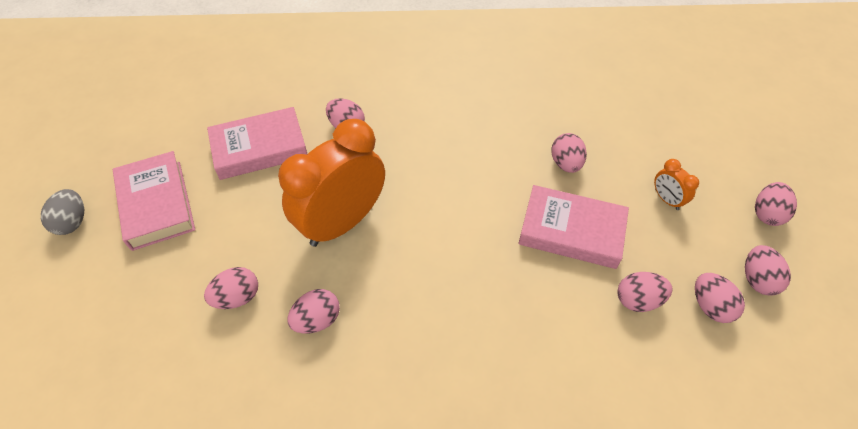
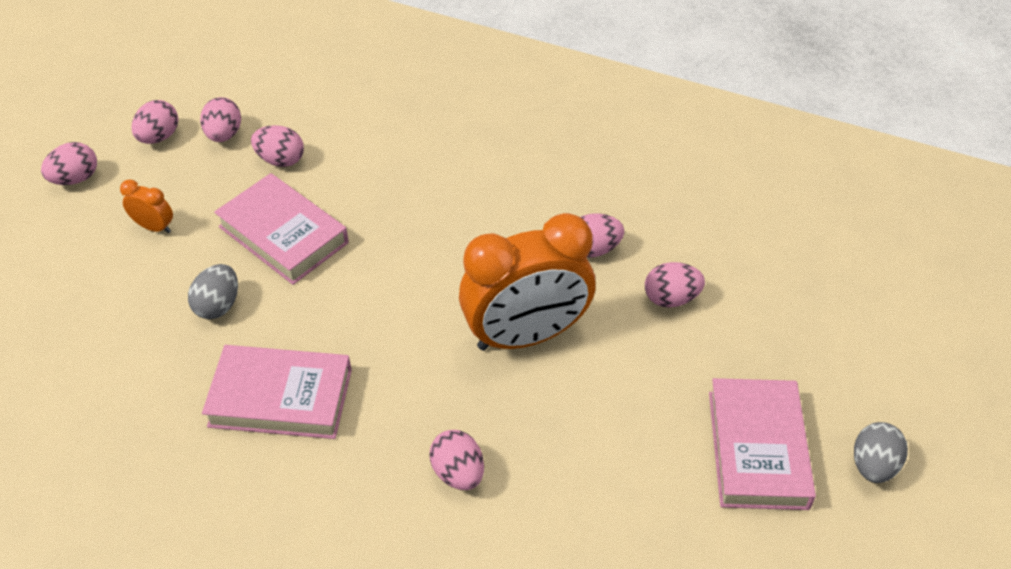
camera: 155 degrees left, 5 degrees down
pink book [207,107,307,180] -> pink book moved to [202,345,352,439]
pink egg [551,133,587,173] -> grey egg [188,264,238,319]
orange clock [654,159,699,210] -> orange clock turned 60 degrees counterclockwise [120,180,173,233]

